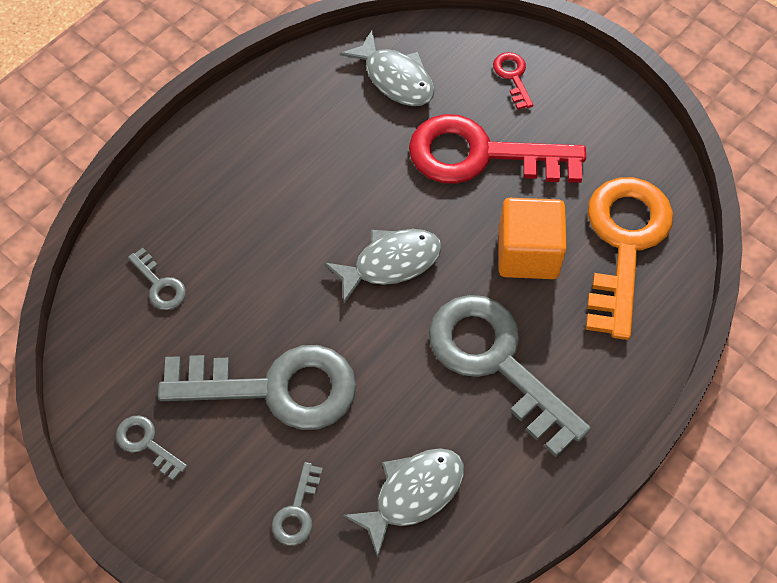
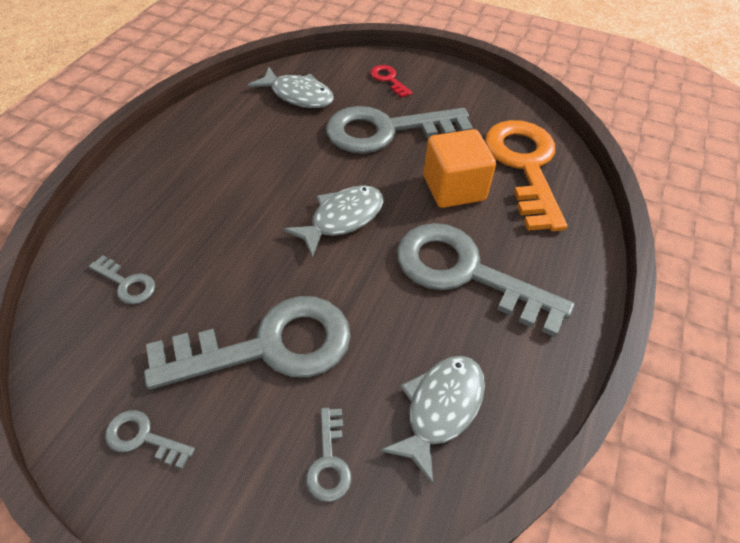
camera: 20 degrees left, 10 degrees down
red key [409,114,586,184] -> grey key [326,106,473,154]

